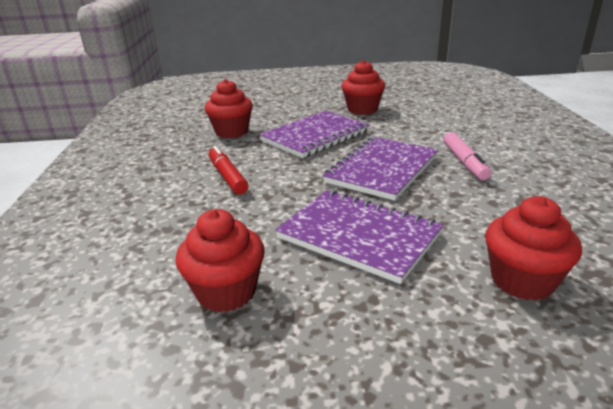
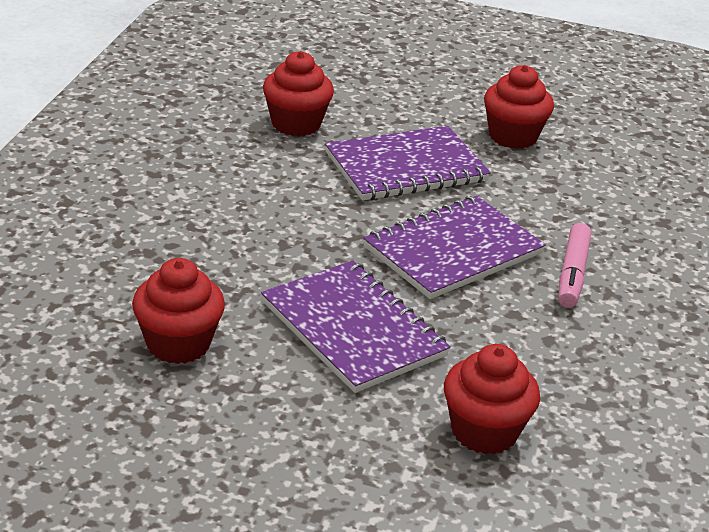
camera: 15 degrees right, 5 degrees up
red marker [209,146,248,194] -> none

